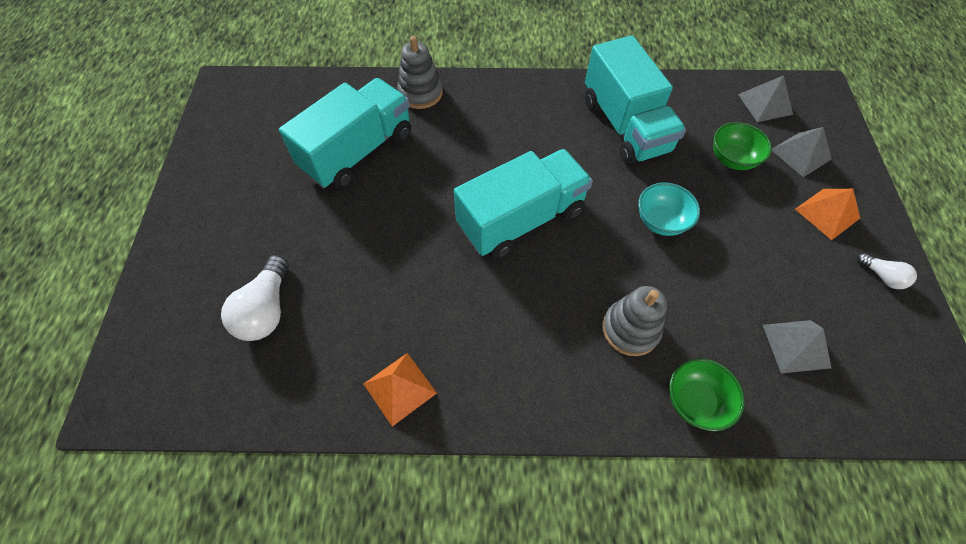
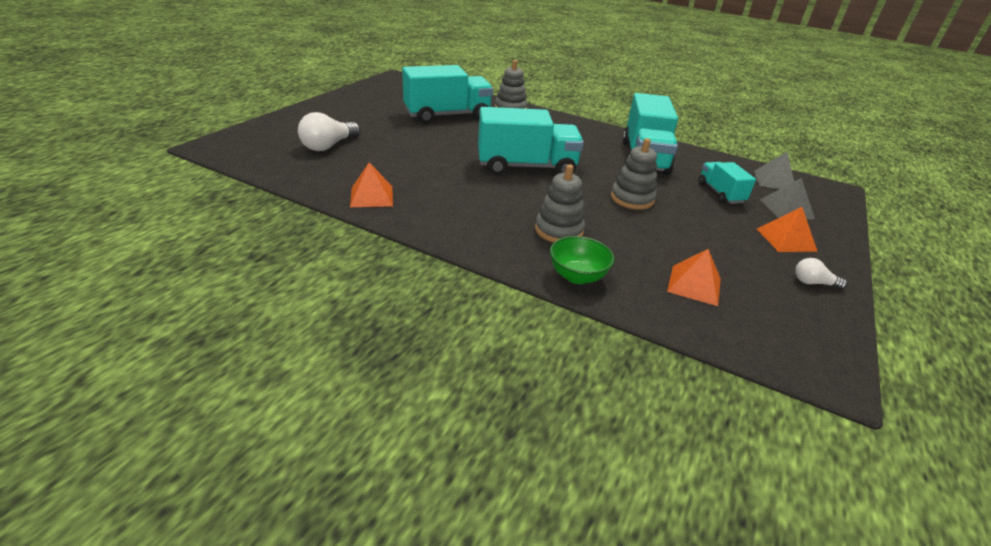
camera: 25 degrees right, 25 degrees down
turquoise bowl [638,183,700,236] -> grey stacking toy [611,138,657,210]
green bowl [713,122,772,170] -> turquoise truck [698,162,756,204]
grey pyramid [763,320,831,373] -> orange pyramid [667,249,721,306]
white light bulb [857,253,917,289] -> white light bulb turned 120 degrees clockwise [795,258,847,289]

